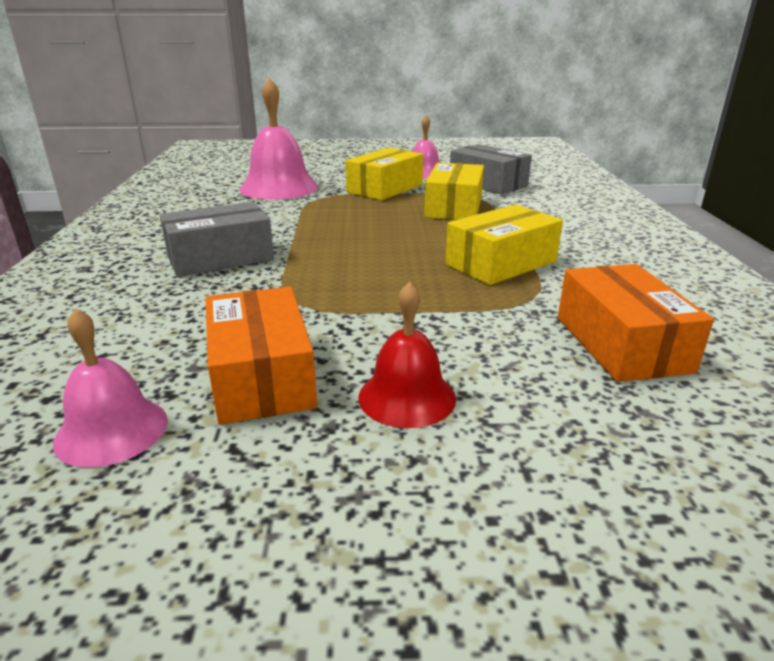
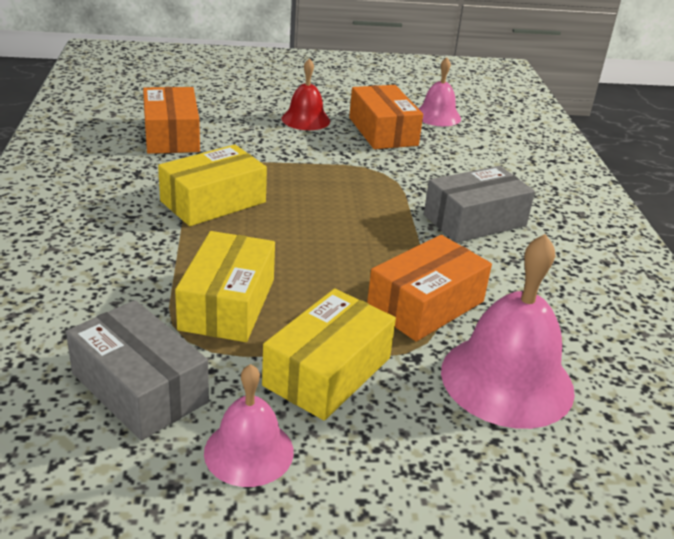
camera: 175 degrees right, 5 degrees up
none -> orange box [367,235,492,342]

